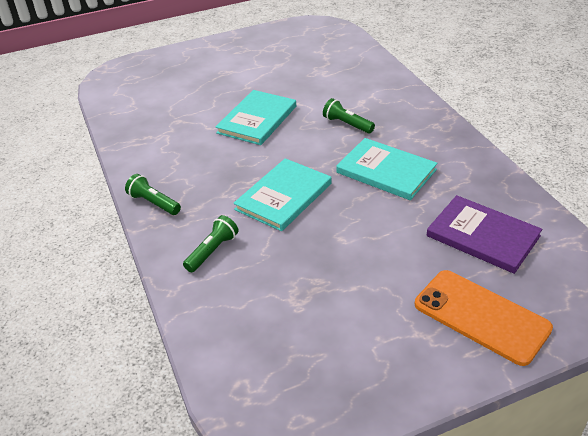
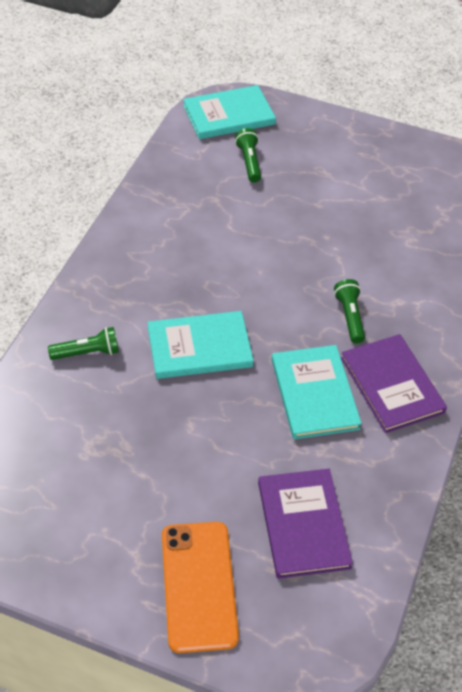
camera: 40 degrees right, 10 degrees up
green flashlight [125,174,181,215] -> green flashlight moved to [235,128,261,183]
turquoise book [216,90,296,145] -> turquoise book moved to [183,85,276,139]
none -> purple book [341,334,447,433]

